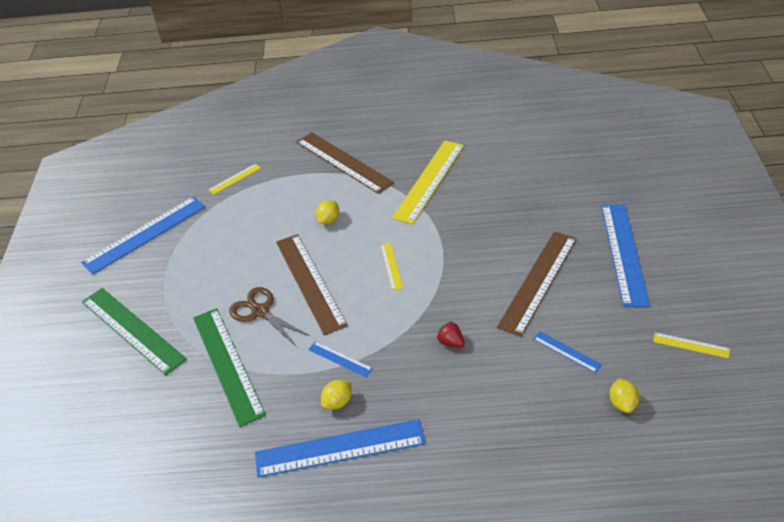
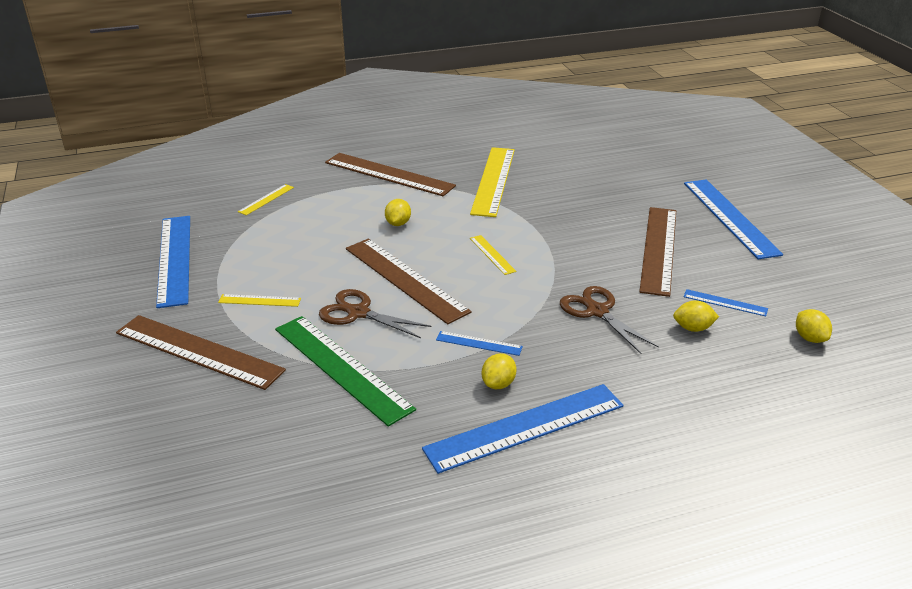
camera: 20 degrees left, 10 degrees down
blue ruler [81,196,206,275] -> blue ruler turned 45 degrees counterclockwise [156,216,190,308]
green ruler [82,288,187,375] -> brown ruler [116,315,286,390]
red strawberry [437,321,465,348] -> brown scissors [560,286,659,354]
yellow ruler [653,332,730,358] -> yellow ruler moved to [218,294,301,307]
none -> yellow lemon [673,300,719,332]

